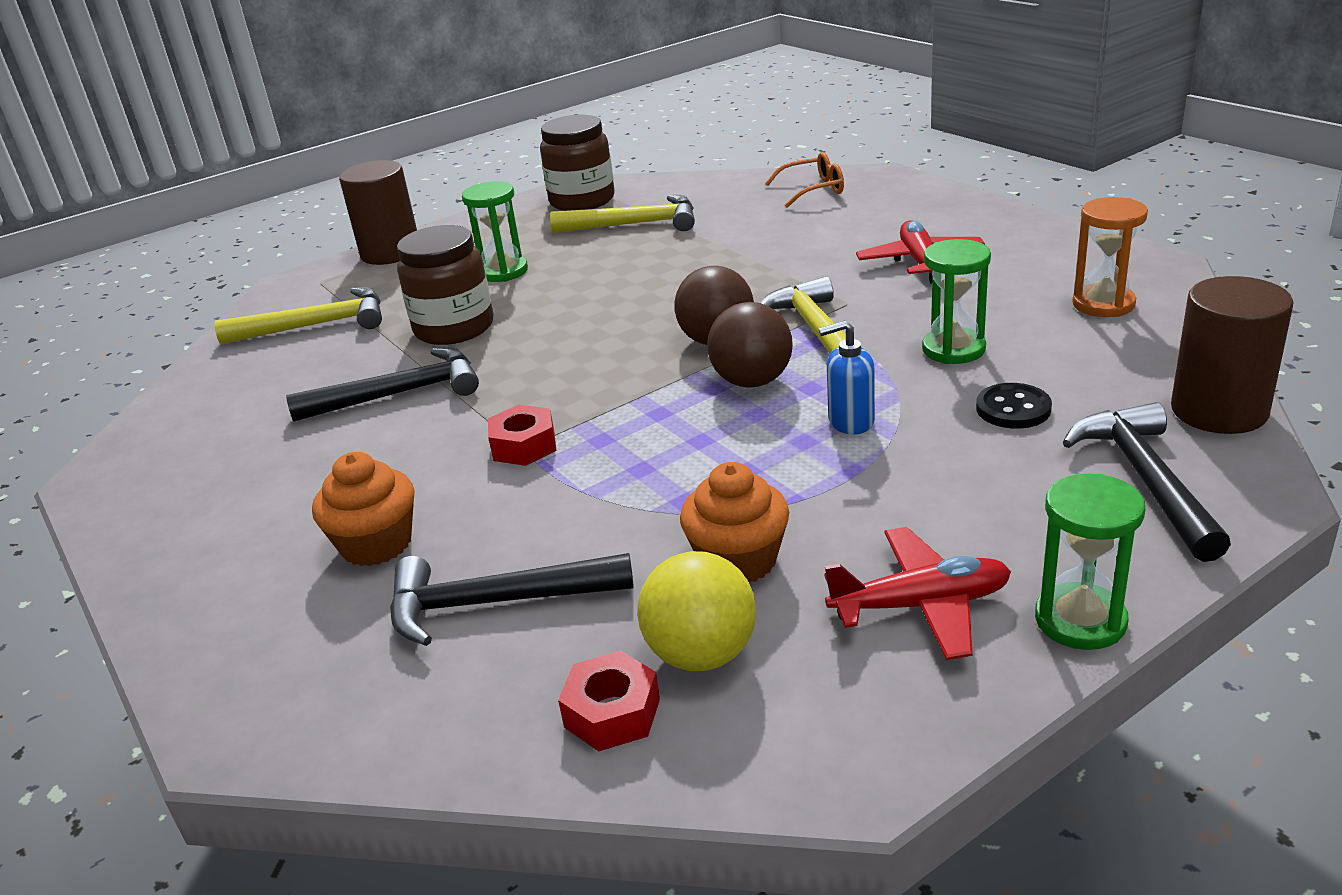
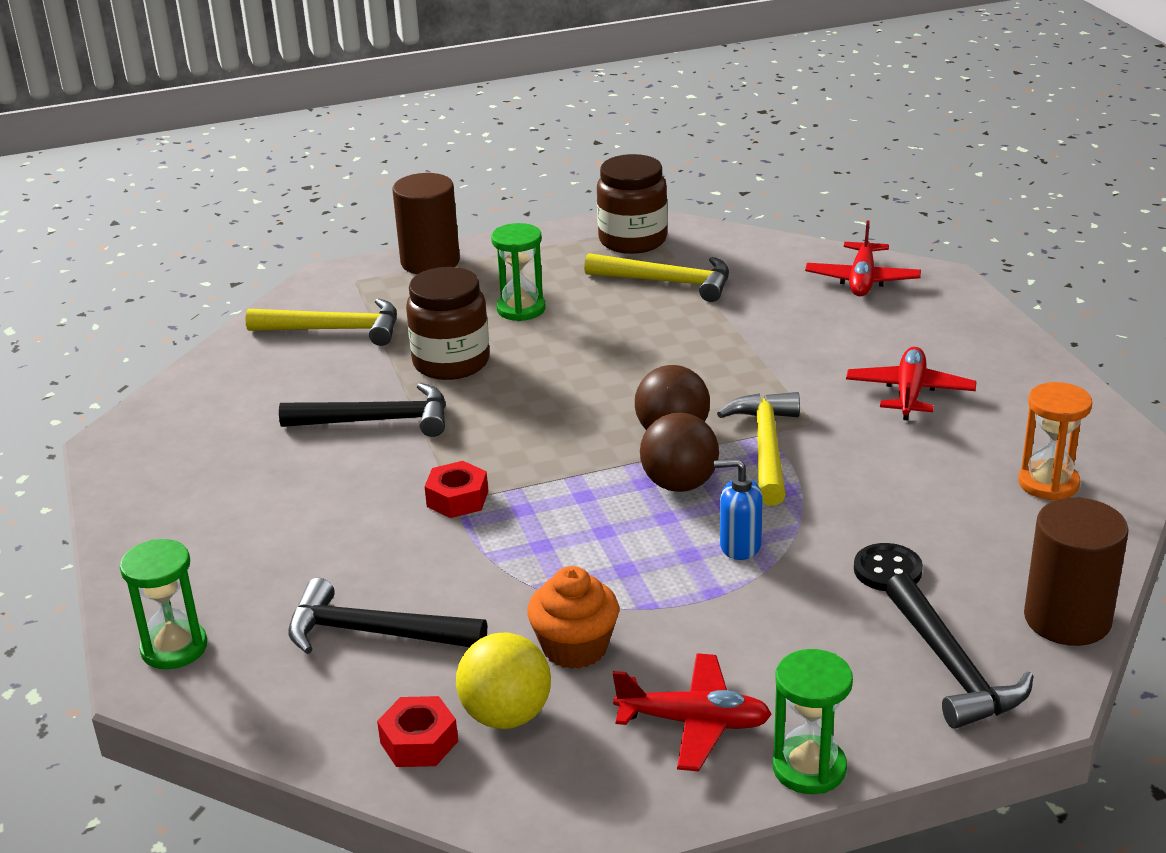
camera: 15 degrees right, 0 degrees up
orange cupcake [312,452,414,566] -> none
orange glasses [765,152,844,208] -> red plane [805,221,921,296]
green hourglass [922,239,991,364] -> green hourglass moved to [120,539,207,669]
black hammer [1062,402,1231,562] -> black hammer turned 150 degrees clockwise [885,573,1033,729]

